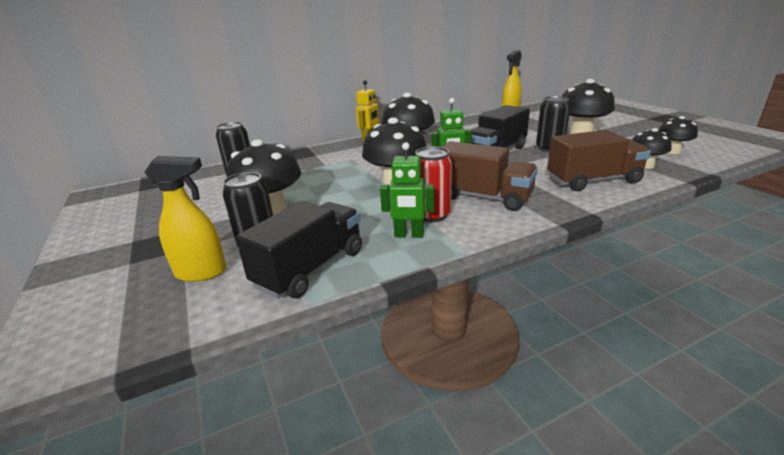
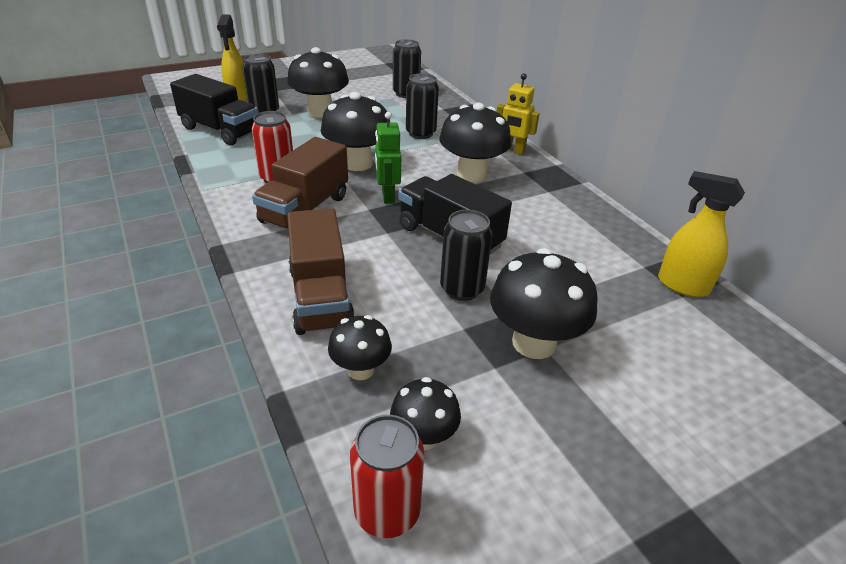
camera: 85 degrees right, 10 degrees up
green robot [380,142,435,238] -> none
none -> red can [350,415,424,538]
none -> black can [406,73,439,139]

